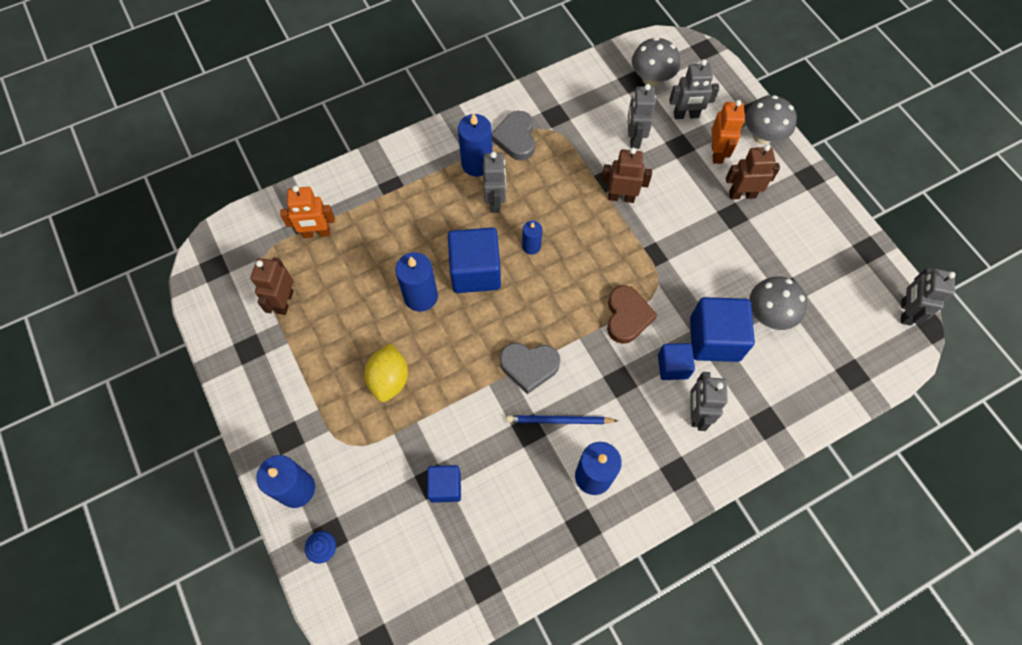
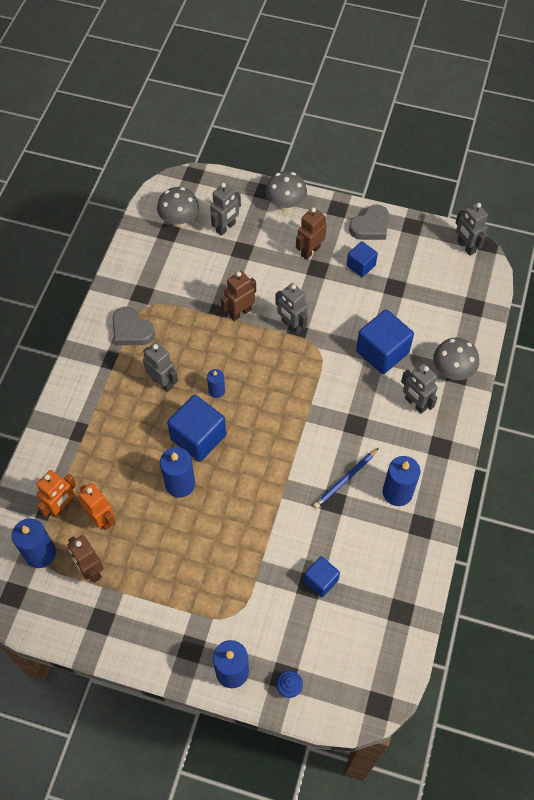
camera: 45 degrees left, 5 degrees down
yellow lemon [364,343,408,402] -> none
blue candle [458,112,492,176] -> blue candle moved to [12,518,56,568]
grey heart [500,343,560,394] -> grey heart moved to [349,205,389,240]
brown heart [607,285,657,344] -> none
grey robot [628,84,655,149] -> grey robot moved to [275,283,308,334]
blue cube [658,343,695,380] -> blue cube moved to [347,241,378,277]
orange robot [711,100,745,164] -> orange robot moved to [78,483,115,531]
grey mushroom [750,276,807,330] -> grey mushroom moved to [433,338,479,380]

